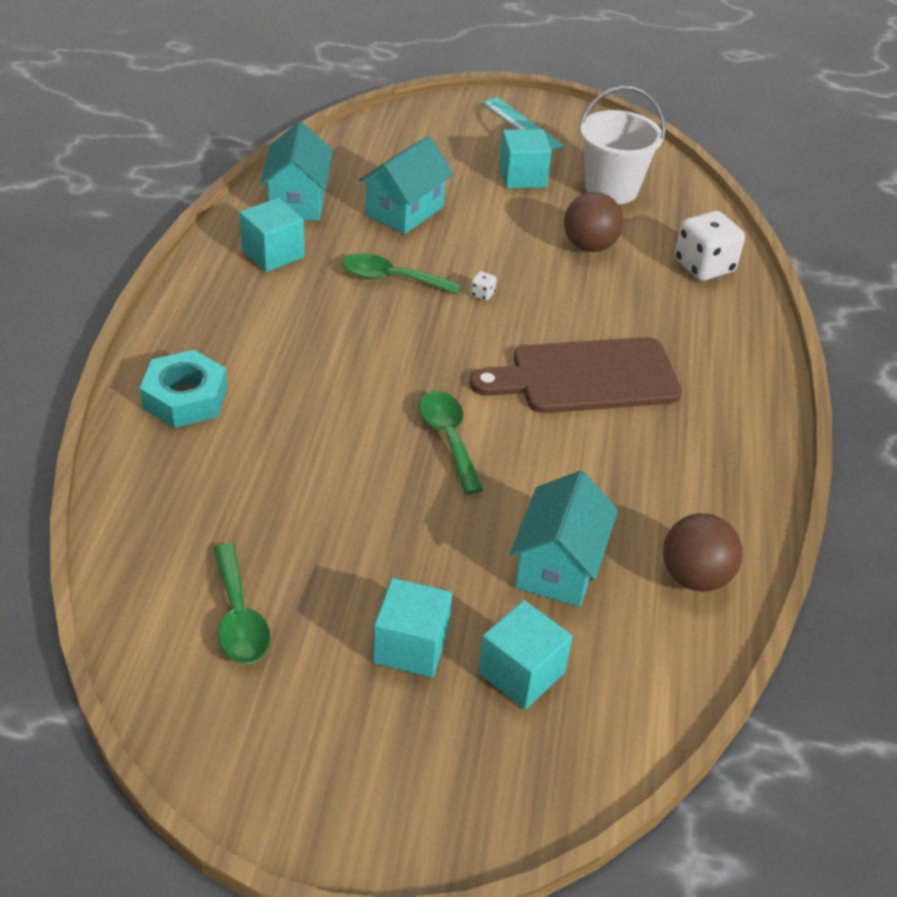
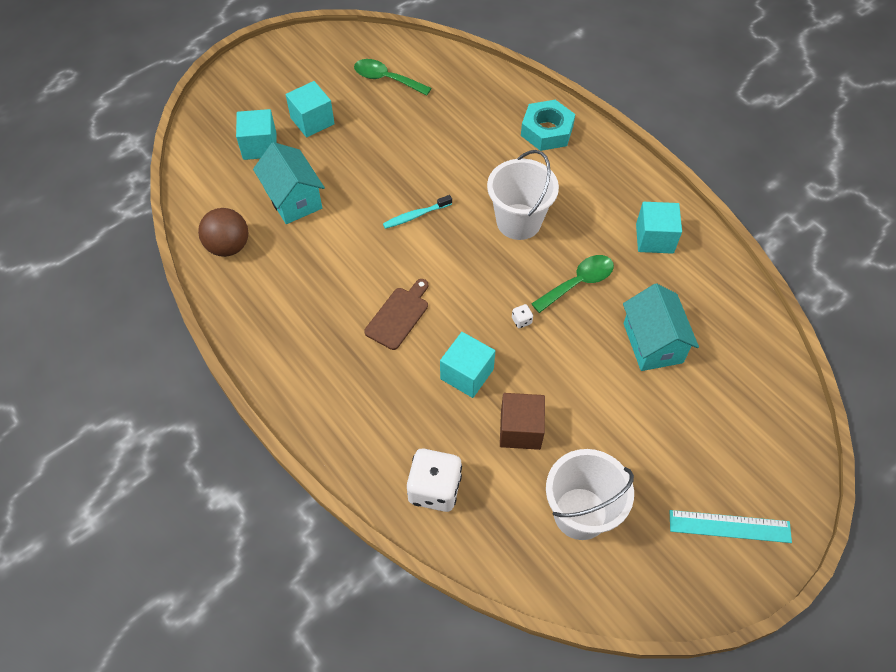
camera: 135 degrees right, 15 degrees up
turquoise house [260,121,333,221] -> none
green spoon [419,391,483,494] -> turquoise toothbrush [383,195,452,229]
brown cutting board [470,337,682,413] -> brown cutting board [364,279,428,350], size x0.55
turquoise cube [499,129,552,188] -> turquoise cube moved to [440,332,495,398]
brown ball [564,192,624,252] -> brown cube [500,393,545,450]
none -> white bucket [487,150,559,240]

